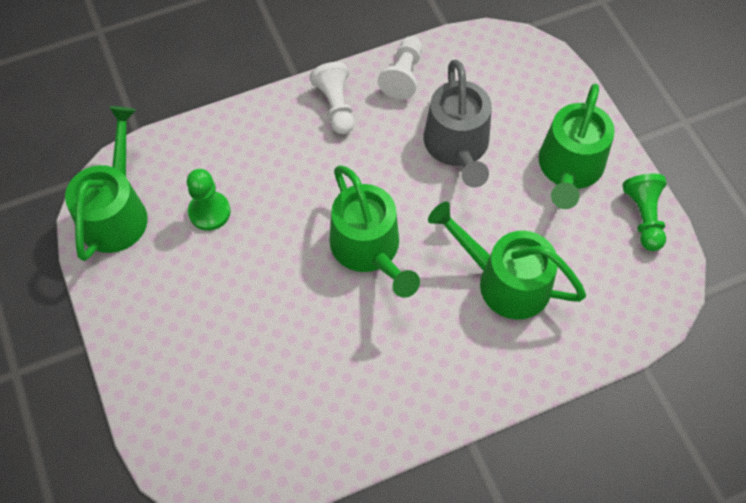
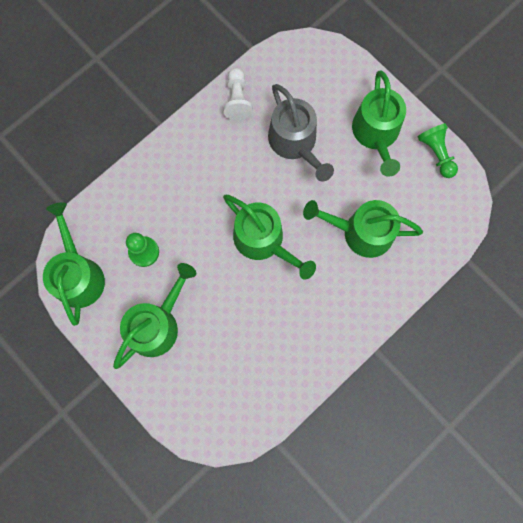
camera: 20 degrees left, 15 degrees up
white pawn [310,62,354,134] -> none
none -> green watering can [113,263,196,369]

